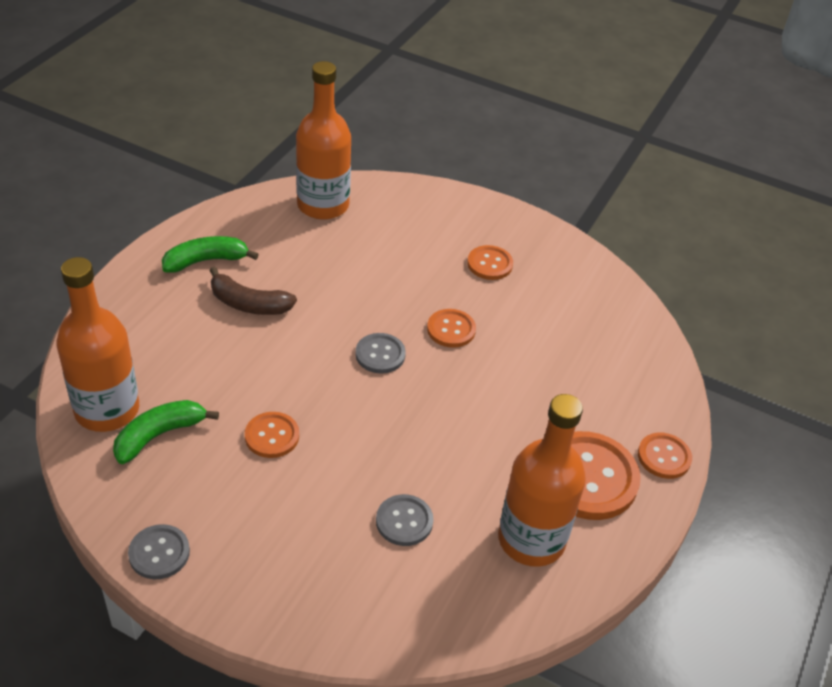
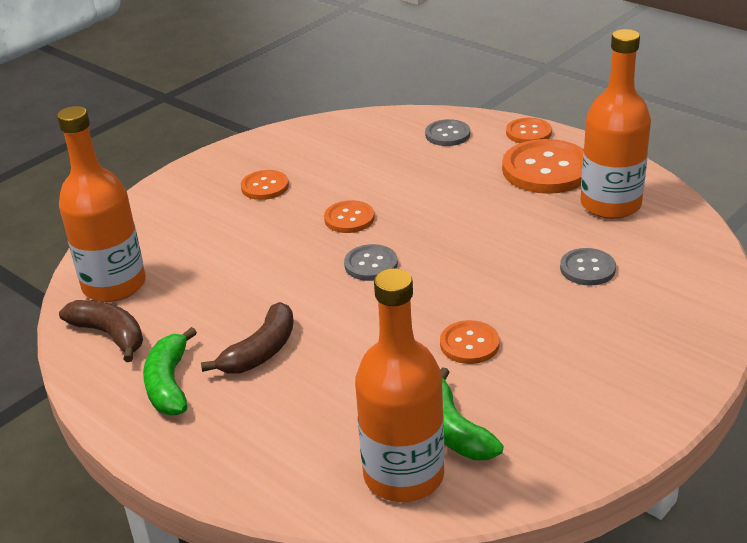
camera: 70 degrees left, 10 degrees down
grey button [128,524,190,579] -> grey button moved to [425,119,470,146]
none -> brown banana [59,300,143,362]

